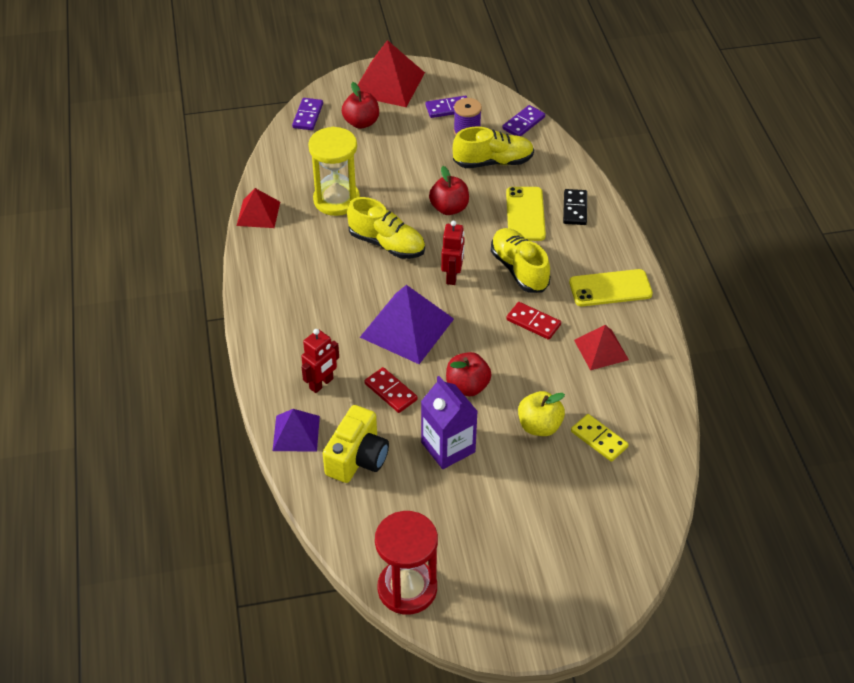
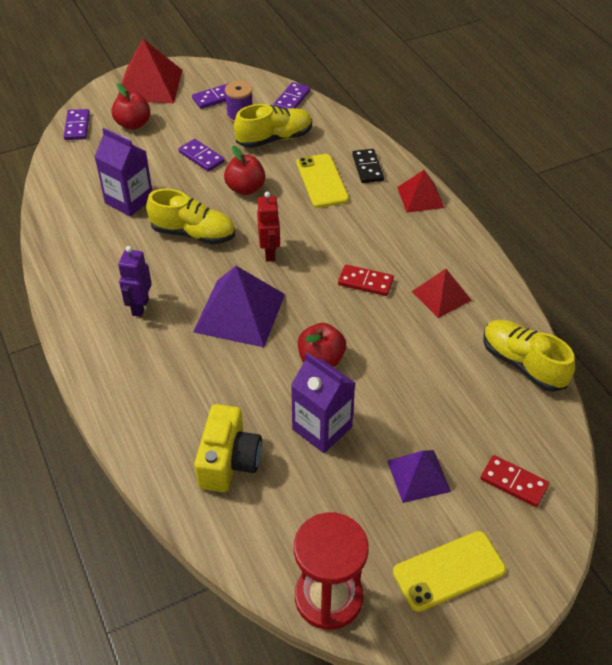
camera: 15 degrees left, 0 degrees up
red pyramid [237,188,280,228] -> red pyramid moved to [397,170,444,213]
purple pyramid [273,409,320,452] -> purple pyramid moved to [387,450,451,503]
red robot [301,329,339,393] -> none
yellow hourglass [308,127,360,216] -> purple carton [94,128,152,217]
red domino [365,367,418,413] -> red domino moved to [480,455,549,507]
yellow shoe [491,228,550,293] -> yellow shoe moved to [483,320,575,392]
yellow apple [518,391,565,436] -> none
yellow phone [569,269,653,306] -> yellow phone moved to [393,531,506,612]
yellow domino [571,414,629,462] -> none
none -> purple robot [118,246,152,317]
none -> purple domino [179,139,225,172]

